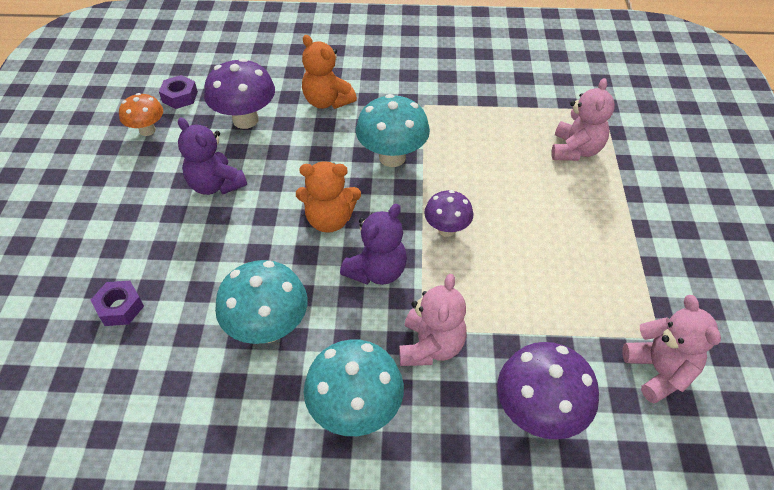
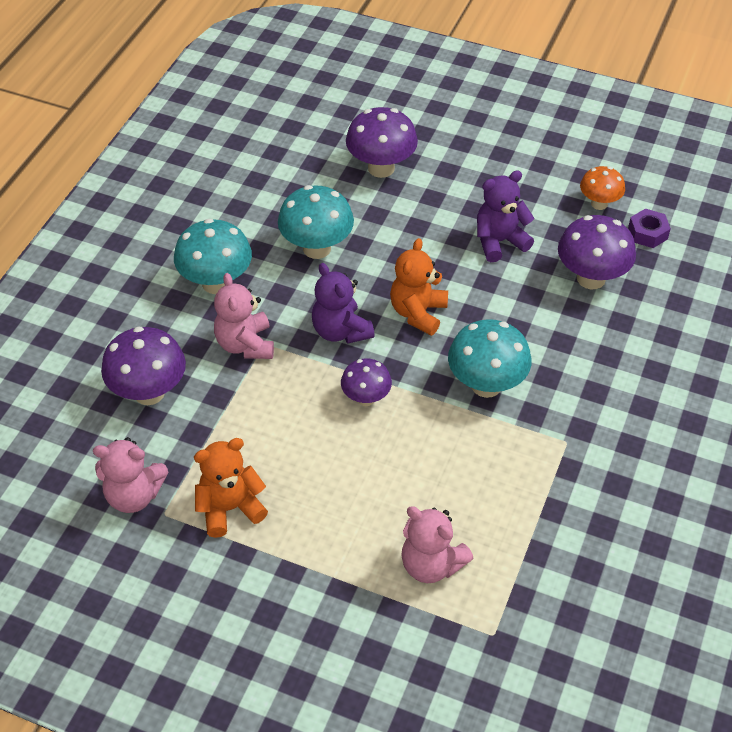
camera: 110 degrees right, 0 degrees up
purple nut [91,281,144,326] -> purple mushroom [346,107,418,178]
orange teddy bear [302,35,357,109] -> orange teddy bear moved to [194,438,268,538]
pink teddy bear [399,274,466,366] -> pink teddy bear turned 45 degrees clockwise [214,273,274,359]

